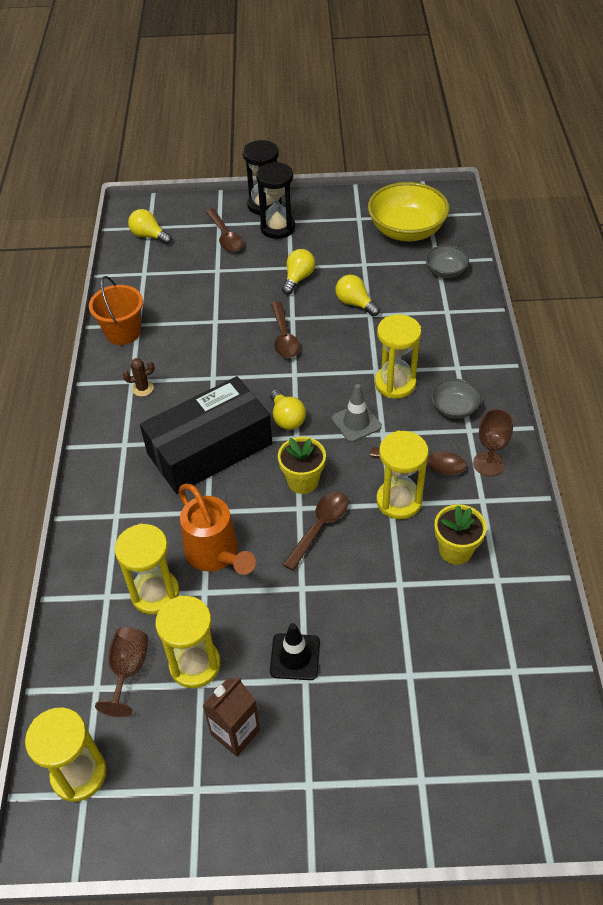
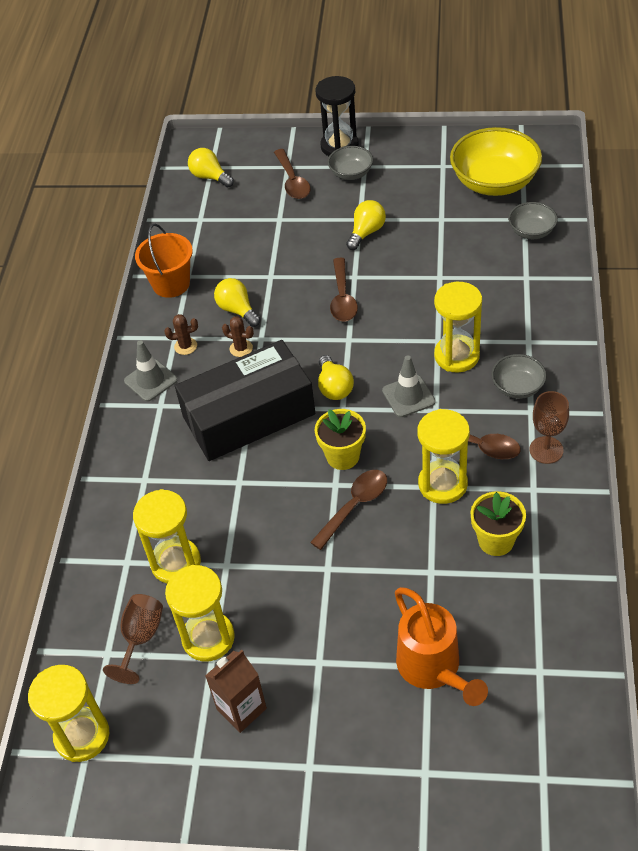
camera: 10 degrees right, 0 degrees up
orange watering can [179,484,256,575] -> orange watering can moved to [395,587,488,706]
black hourglass [256,162,295,239] -> grey bowl [328,146,373,180]
black traffic cone [270,623,320,680] -> none
yellow light bulb [335,275,380,316] -> yellow light bulb moved to [214,278,261,327]
none -> grey traffic cone [124,340,177,402]
none -> brown cactus [222,316,254,357]

